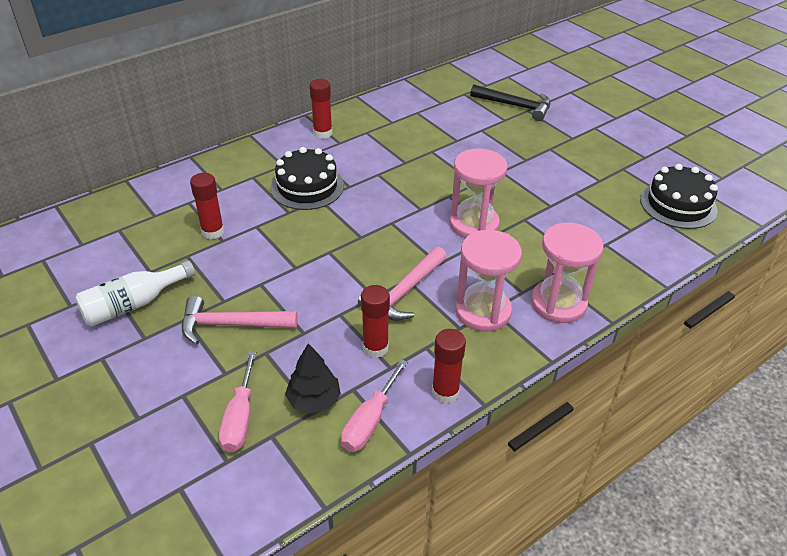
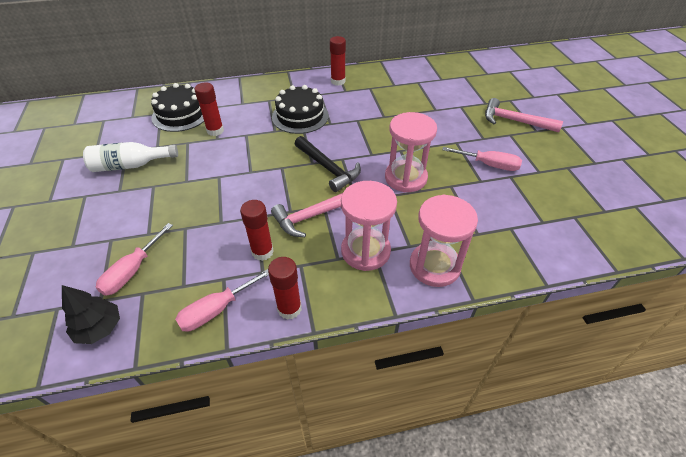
camera: 25 degrees right, 5 degrees up
pink hammer [182,296,298,345] -> pink hammer moved to [485,98,563,132]
black tree [285,343,341,414] -> black tree moved to [62,285,120,344]
black hammer [470,85,550,121] -> black hammer moved to [295,136,361,192]
black cake [640,164,718,229] -> black cake moved to [151,83,204,132]
none -> pink screwdriver [442,147,522,171]

